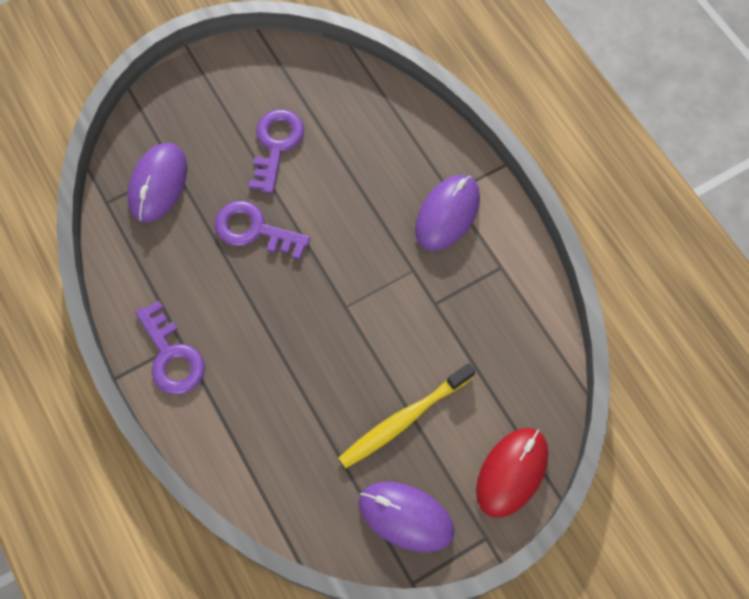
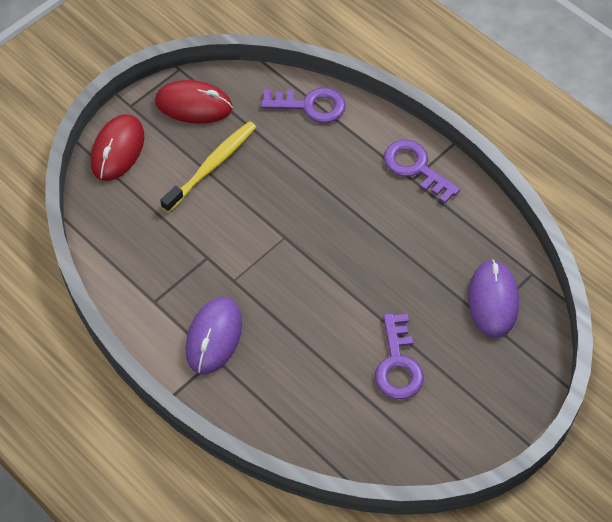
camera: 165 degrees right, 10 degrees down
purple key [215,201,310,260] -> purple key moved to [261,88,346,123]
purple mouse [359,482,455,552] -> red mouse [155,80,233,124]

